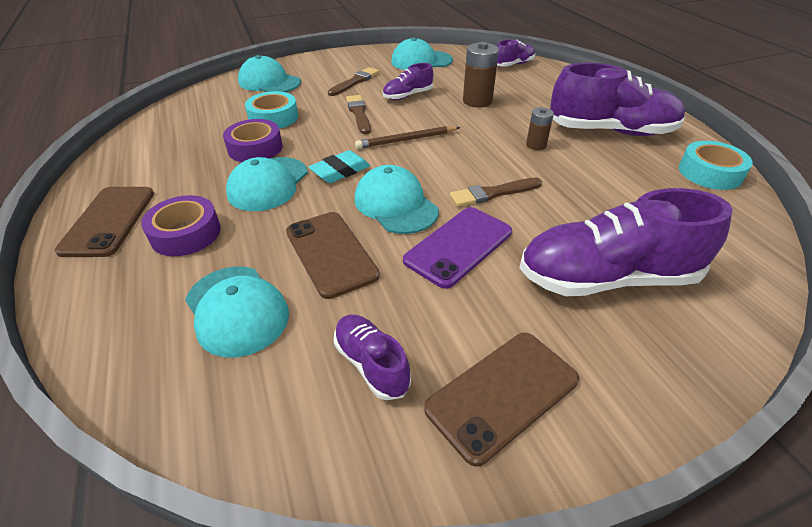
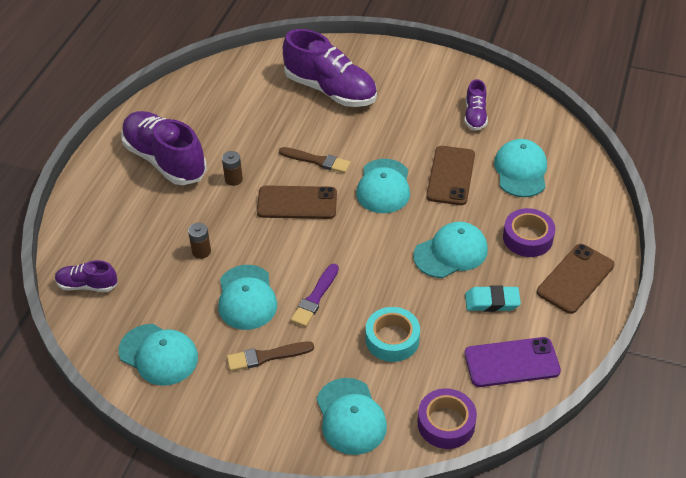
camera: 140 degrees left, 5 degrees up
purple tape [223,119,283,162] -> purple tape moved to [418,388,477,449]
turquoise eraser [309,150,370,183] -> turquoise eraser moved to [465,285,521,312]
brown brush [346,95,371,134] -> purple brush [291,264,339,327]
brown pencil [355,126,460,149] -> none
purple shoe [383,63,433,100] -> turquoise cap [218,265,277,330]
purple phone [403,207,512,289] -> purple phone moved to [464,337,561,387]
brown phone [424,333,579,466] -> brown phone moved to [257,185,337,219]
brown battery [463,42,499,108] -> brown battery [188,223,211,259], size x0.60
turquoise tape [679,141,753,190] -> none

